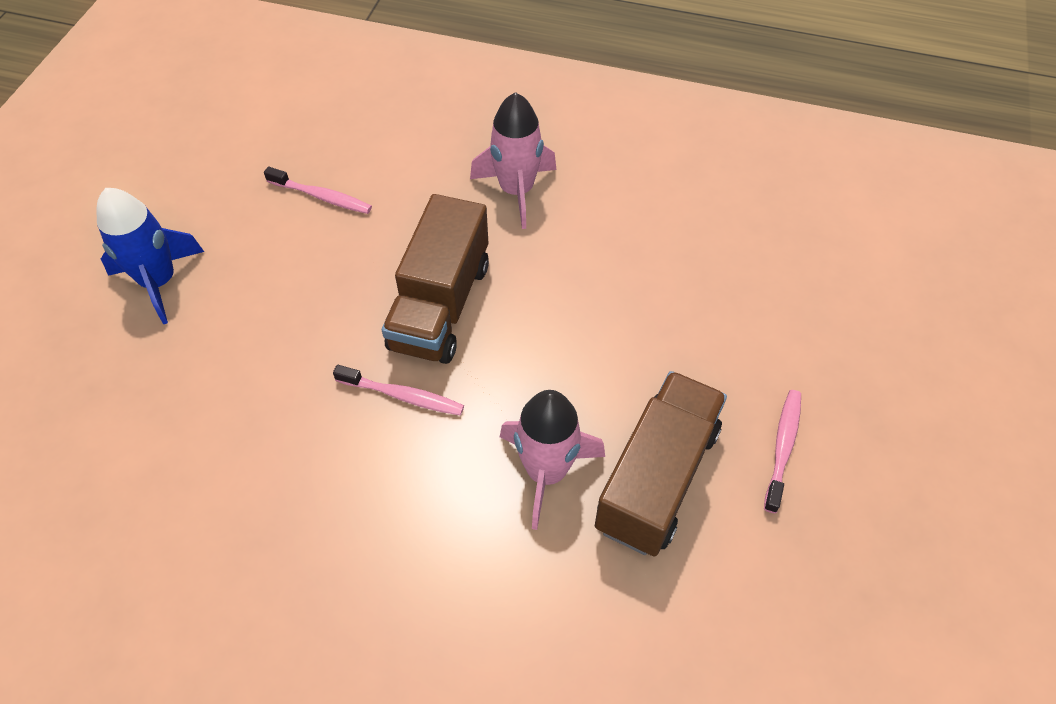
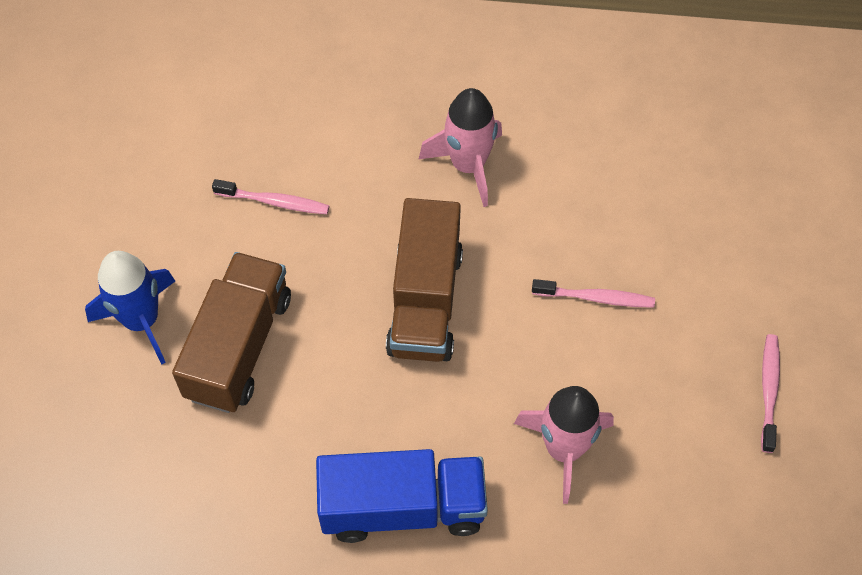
camera: 10 degrees left, 5 degrees up
pink toothbrush [333,365,464,416] -> pink toothbrush moved to [532,279,655,308]
brown truck [595,371,727,557] -> brown truck moved to [172,252,291,413]
none -> blue truck [316,449,488,543]

